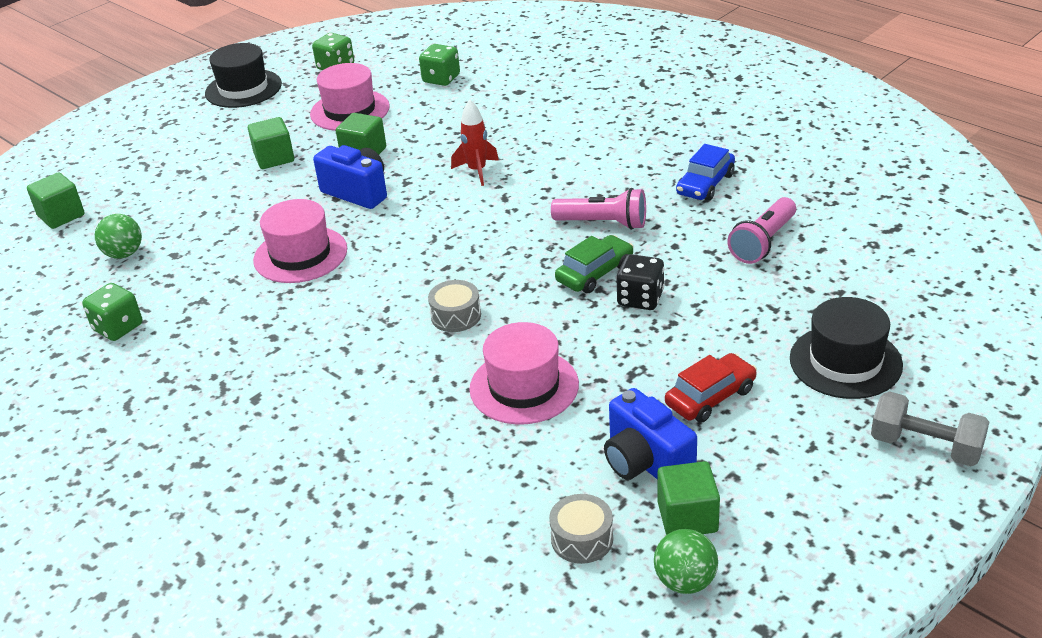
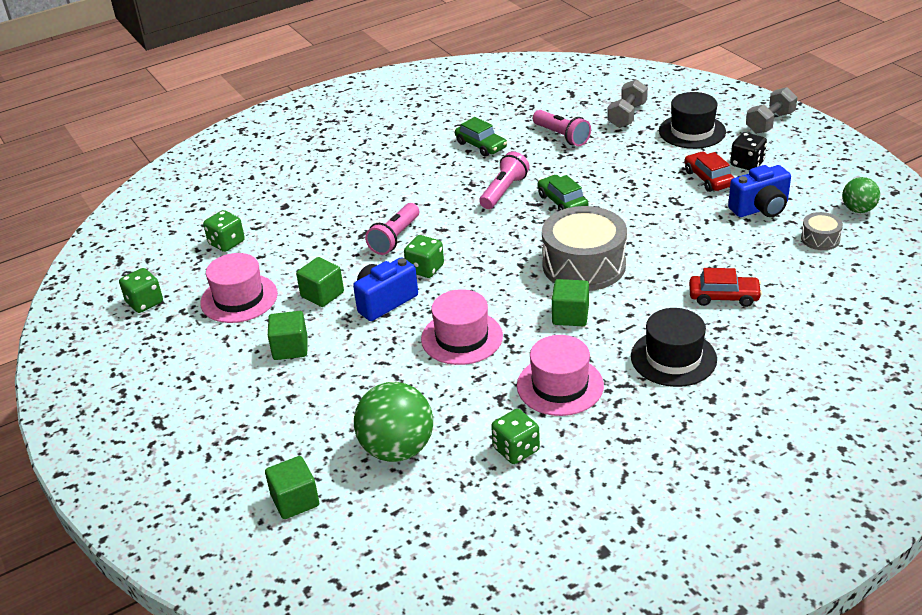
camera: 75 degrees left, 0 degrees up
green ball [95,214,142,259] -> green ball [354,382,433,462], size x1.78
black hat [205,43,282,108] -> black hat moved to [631,308,717,387]
grey drum [428,280,481,332] -> grey drum [542,206,627,291], size x2.18
red rocket [451,99,499,186] -> pink flashlight [365,203,419,255]
pink hat [470,322,579,424] -> pink hat moved to [517,335,604,416]
black dice [616,254,664,310] -> black dice moved to [730,132,767,170]
green cube [658,461,720,535] -> green cube moved to [552,279,589,326]
blue car [676,144,735,201] -> green car [455,117,507,157]
none -> green dice [404,235,444,278]
none -> grey dumbbell [607,79,648,128]
none -> red car [689,268,762,307]

